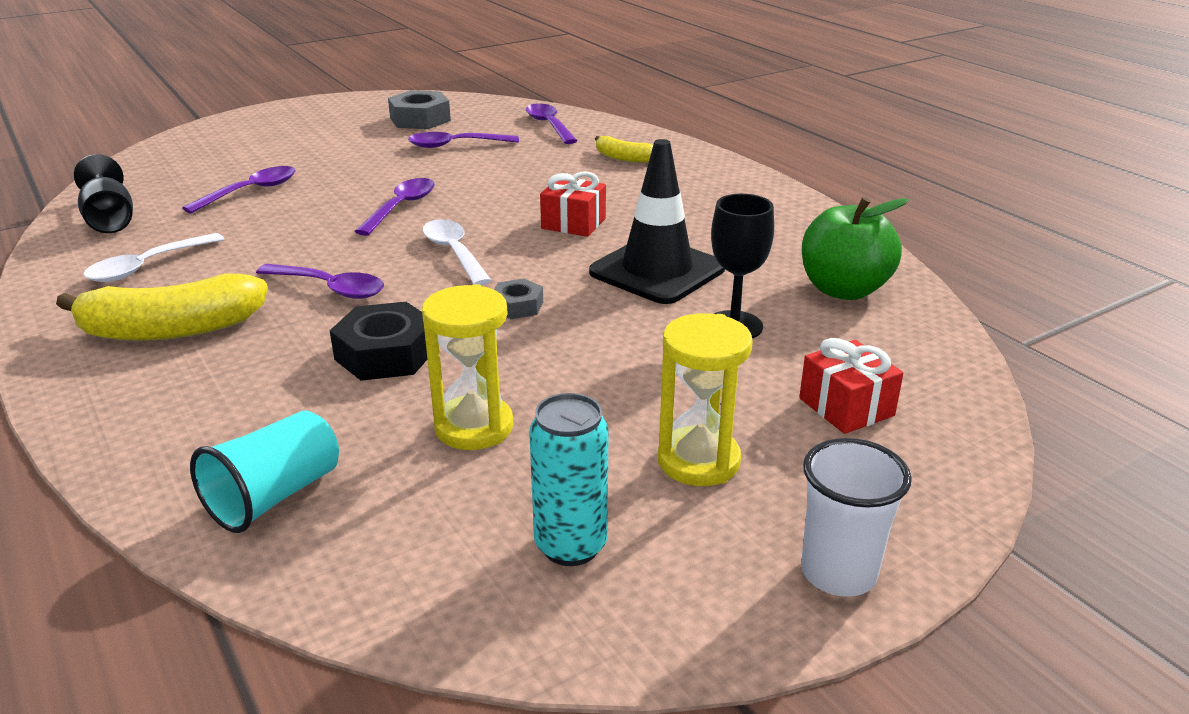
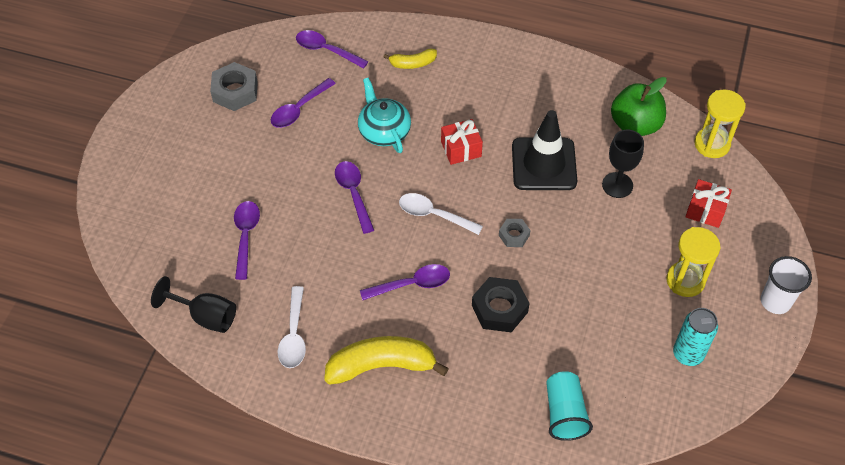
camera: 40 degrees left, 25 degrees up
yellow banana [56,273,268,341] -> yellow banana turned 135 degrees counterclockwise [324,336,449,385]
yellow hourglass [422,284,513,450] -> yellow hourglass moved to [694,90,746,158]
none -> turquoise teapot [358,78,411,153]

